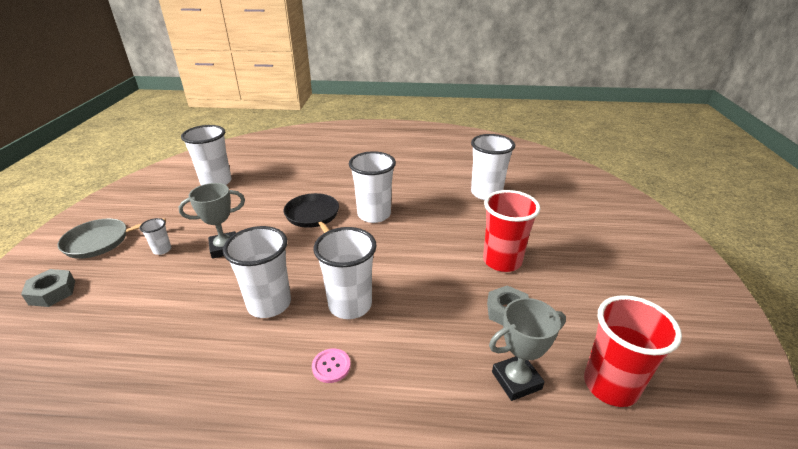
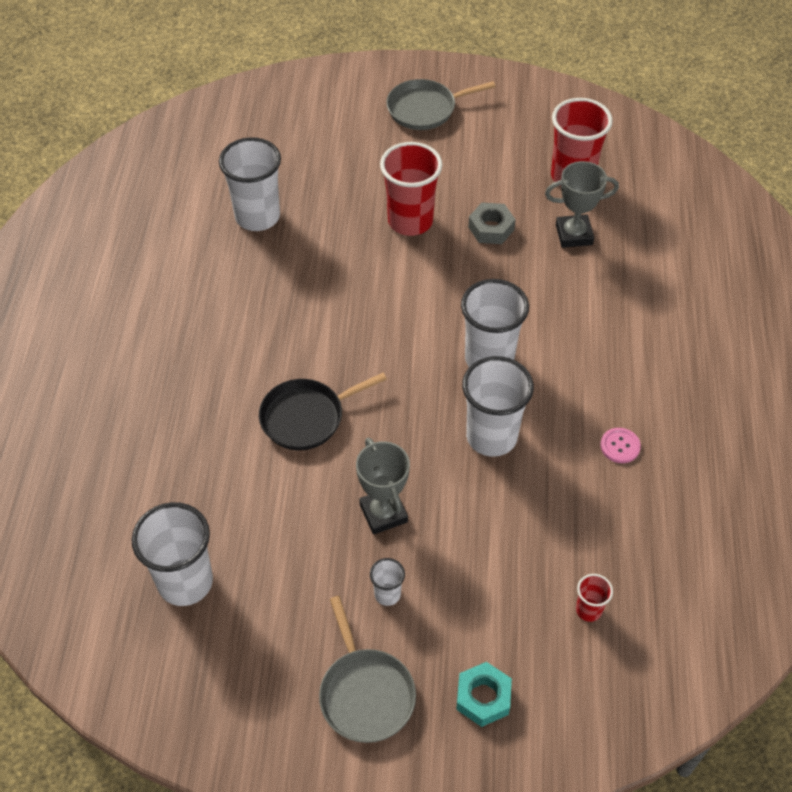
camera: 90 degrees left, 20 degrees up
grey nut [21,269,75,307] -> turquoise nut [456,662,512,727]
pink button [312,348,351,383] -> pink button moved to [600,428,641,463]
white cup [349,151,396,223] -> none
grey trophy [489,298,566,401] -> grey trophy turned 75 degrees counterclockwise [545,161,619,248]
none -> grey pan [387,79,496,130]
none -> red cup [576,574,613,622]

